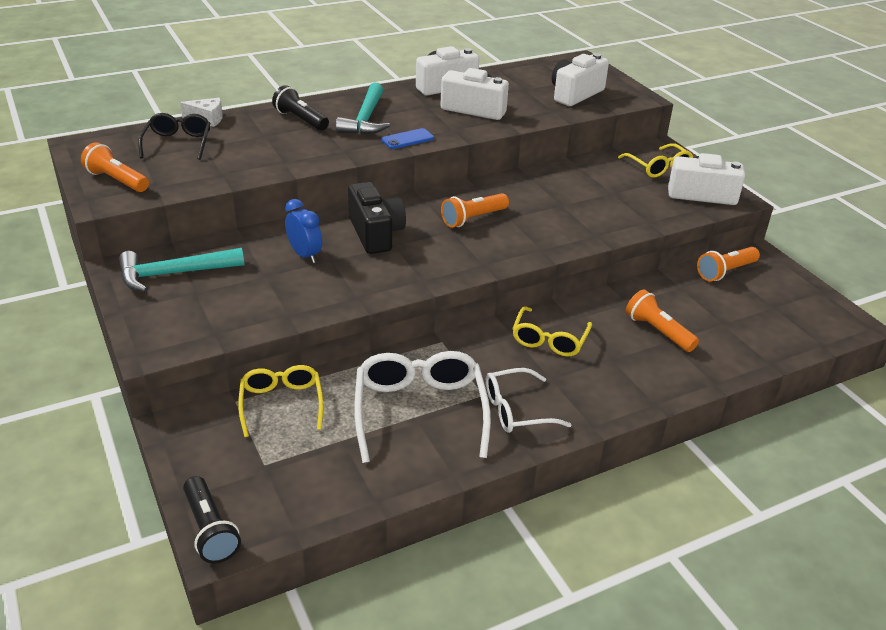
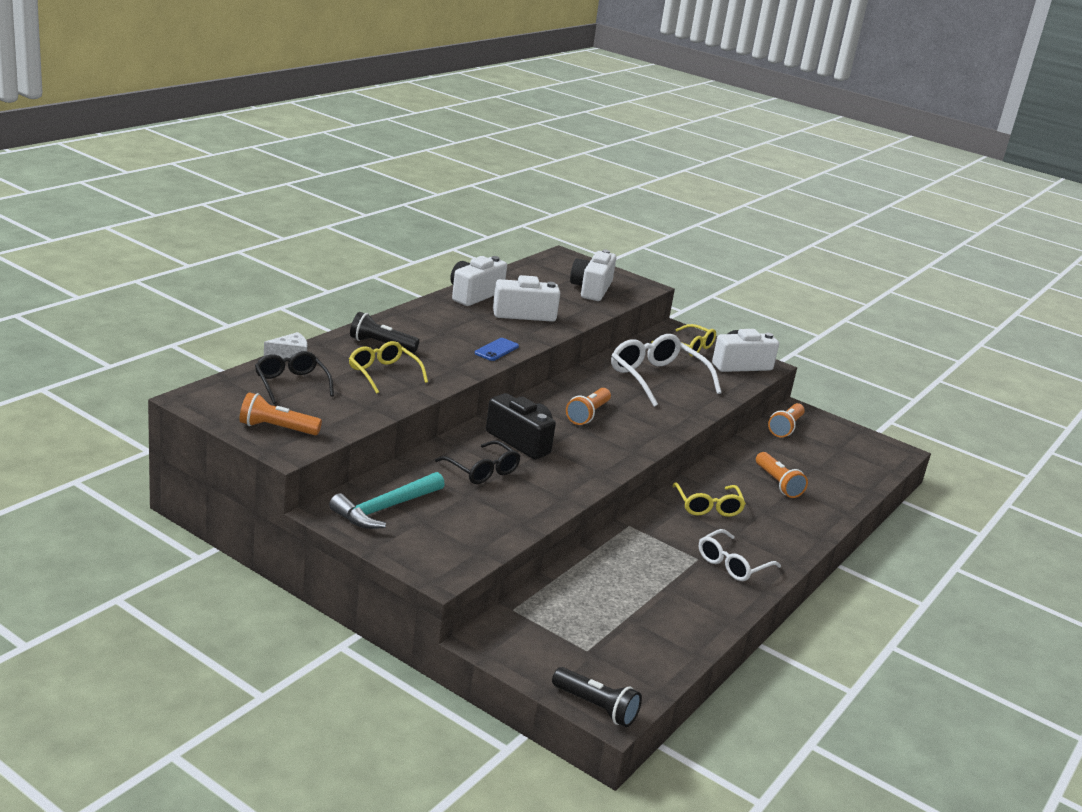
camera: 30 degrees left, 10 degrees down
yellow glasses [238,365,323,437] -> yellow glasses moved to [349,341,428,394]
blue clock [285,199,322,263] -> black glasses [435,440,521,484]
turquoise hammer [336,83,390,135] -> none
white glasses [354,351,491,463] -> white glasses moved to [611,334,722,407]
orange flashlight [626,289,699,352] -> orange flashlight turned 135 degrees counterclockwise [756,452,808,498]

